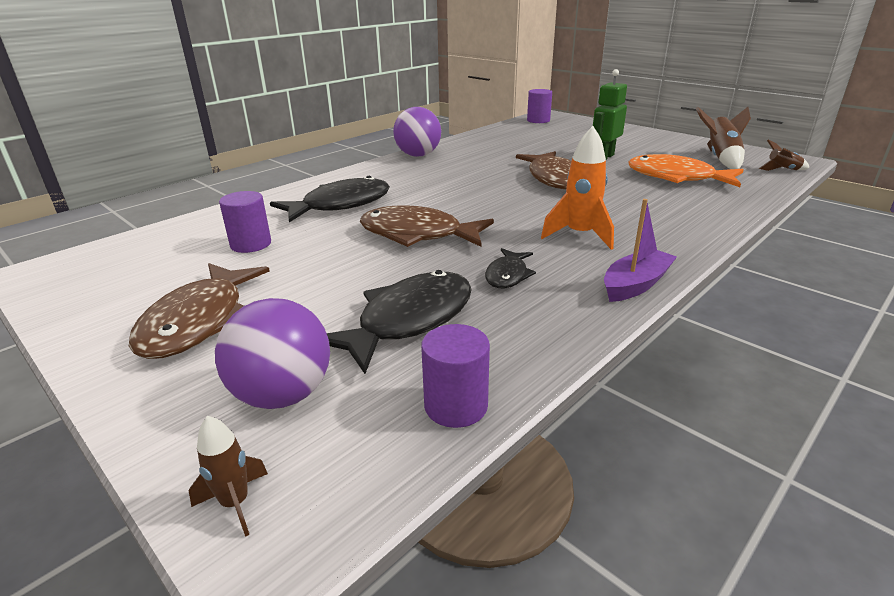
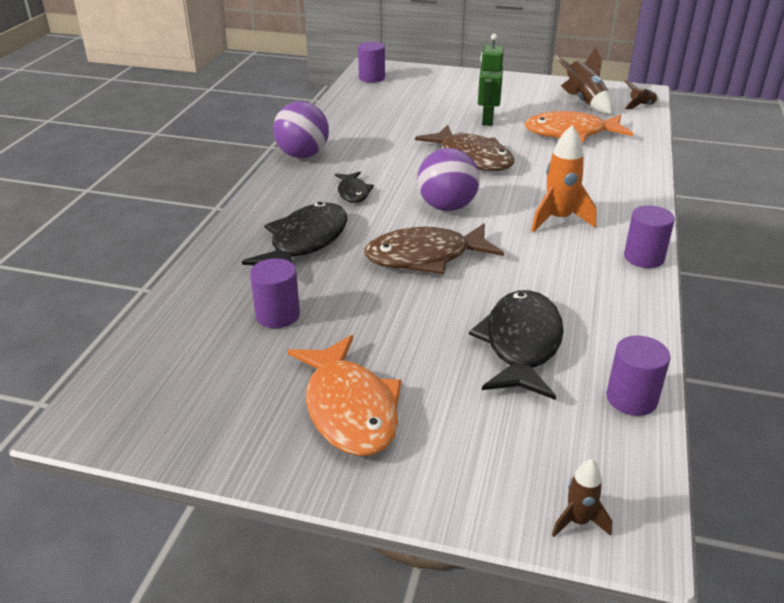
camera: 30 degrees left, 5 degrees up
brown fish [129,263,270,359] -> orange fish [287,335,402,456]
purple ball [215,298,330,409] -> purple ball moved to [417,148,480,211]
black fish [485,248,536,288] -> black fish moved to [335,172,374,203]
purple boat [604,199,677,302] -> purple cylinder [624,205,675,268]

